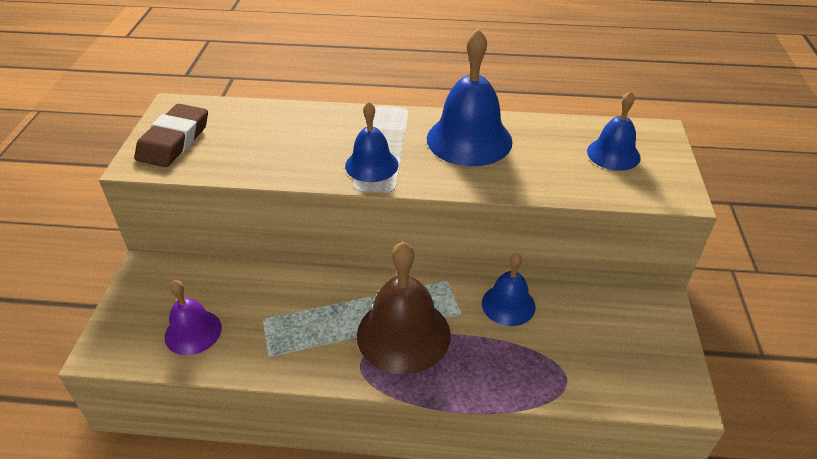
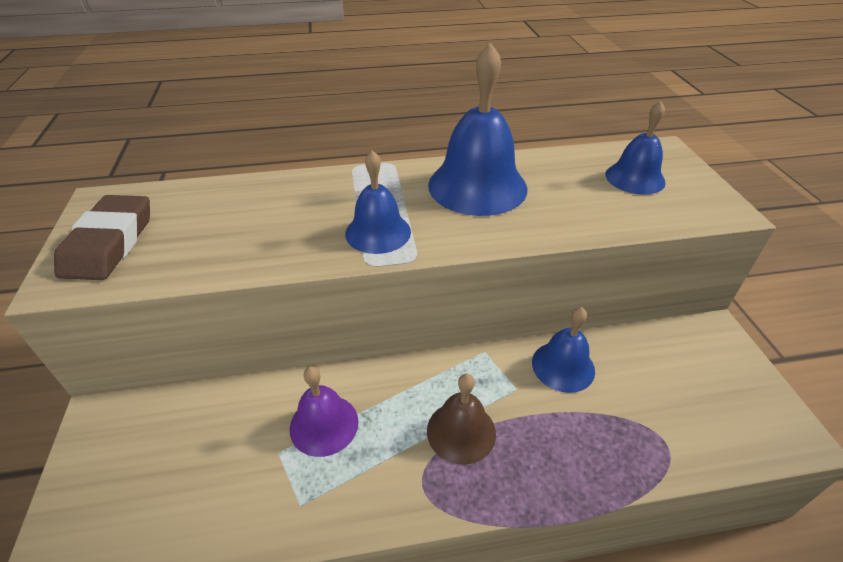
camera: 15 degrees left, 0 degrees up
purple bell [165,280,222,355] -> purple bell moved to [290,366,359,457]
brown bell [357,242,451,374] -> brown bell [427,374,496,465], size x0.59

